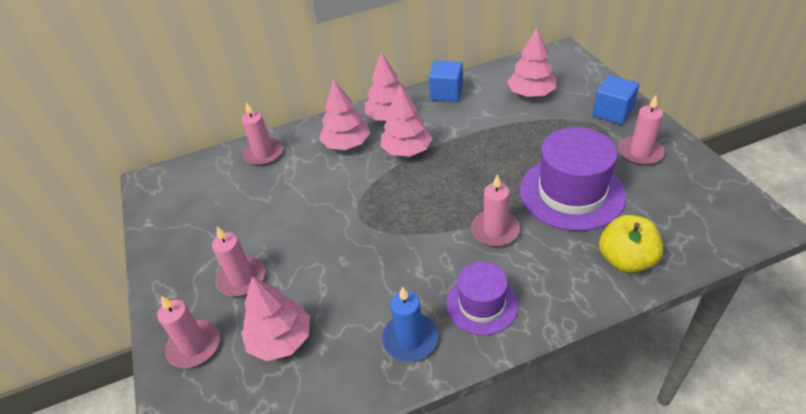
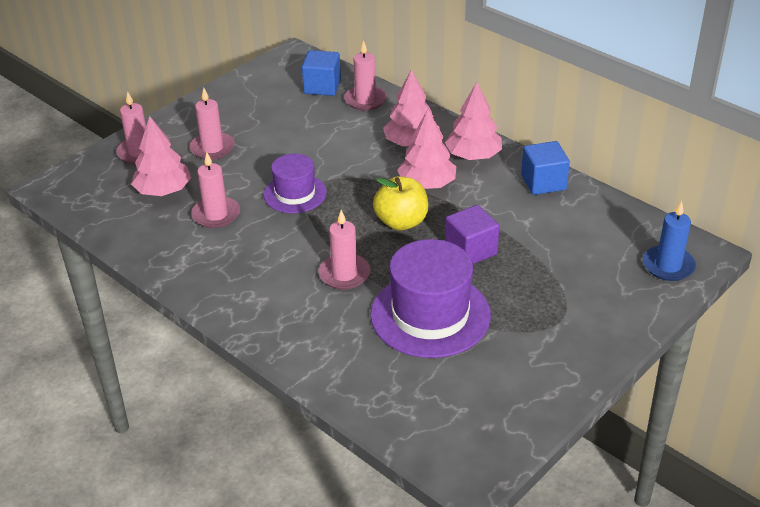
camera: 60 degrees right, 5 degrees down
blue candle [382,286,438,362] -> blue candle moved to [643,201,696,281]
purple hat [446,261,519,335] -> purple hat moved to [264,154,327,213]
pink tree [507,28,556,97] -> none
blue cube [592,75,639,125] -> blue cube moved to [302,50,341,96]
yellow apple [599,215,663,273] -> yellow apple moved to [373,176,428,230]
pink candle [618,95,665,165] -> pink candle moved to [191,152,240,228]
none -> purple cube [445,205,499,264]

